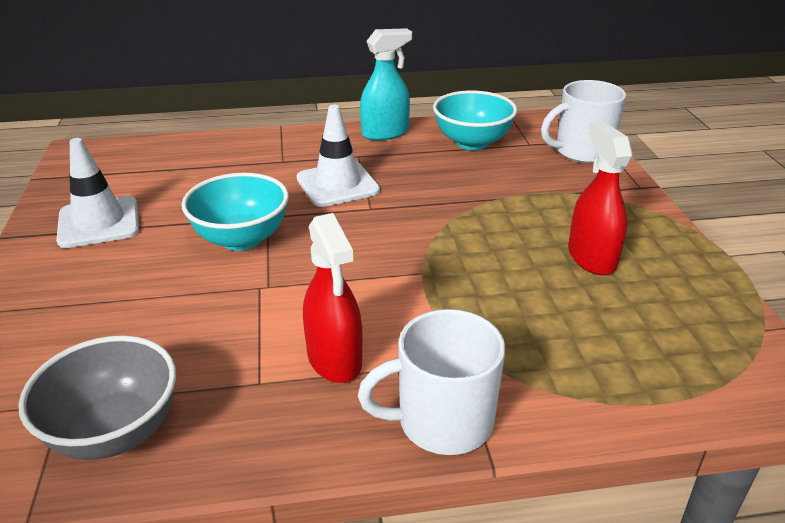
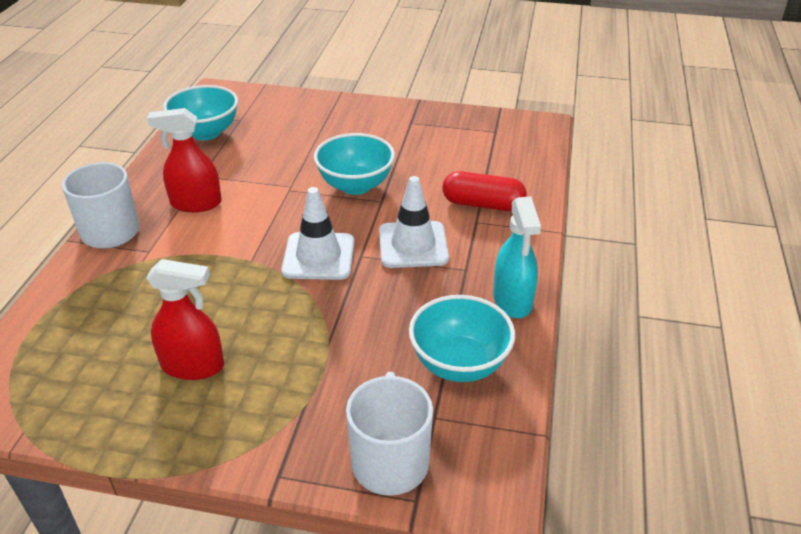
camera: 110 degrees right, 5 degrees up
grey bowl [18,335,176,460] -> turquoise bowl [163,85,238,140]
white traffic cone [56,138,139,248] -> white traffic cone moved to [281,187,354,280]
none -> red capsule [442,171,527,211]

